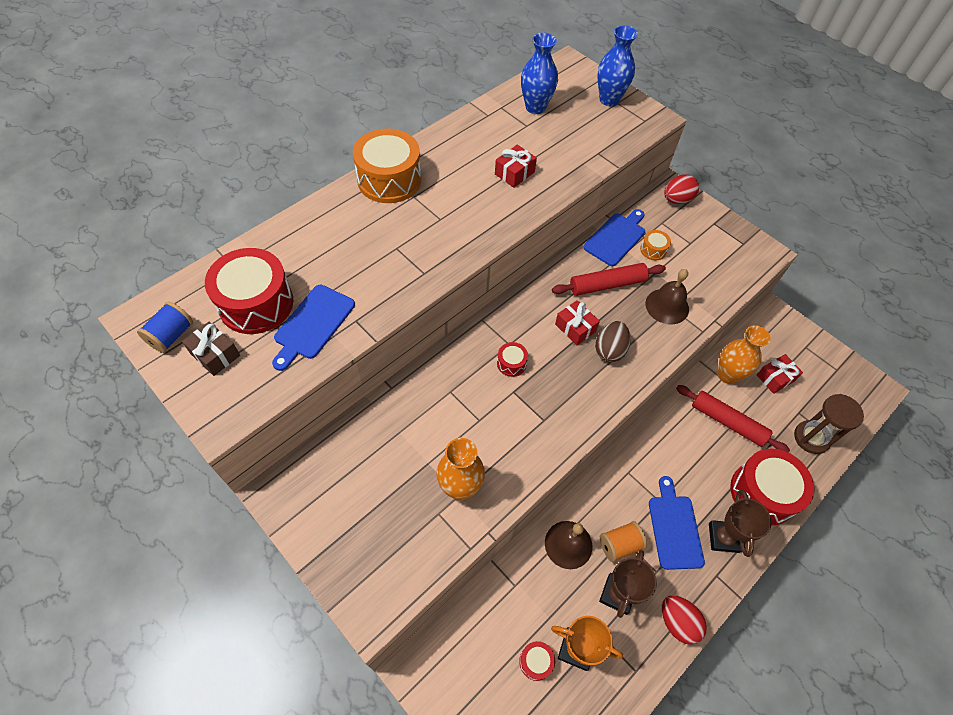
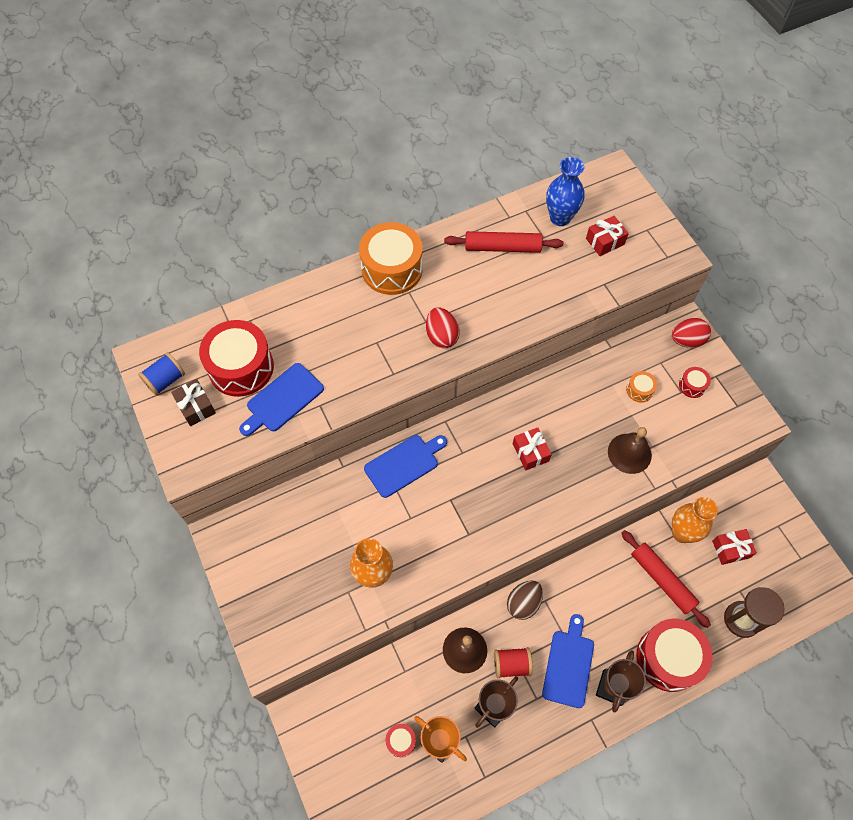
camera: 20 degrees right, 5 degrees up
red gift [495,145,537,188] -> red gift moved to [586,216,629,256]
red drum [497,342,528,377] -> red drum moved to [679,367,711,398]
red rolling pin [552,263,666,296] -> red rolling pin moved to [444,231,563,253]
blue cutting board [584,209,645,266] -> blue cutting board moved to [364,435,447,498]
brown egg [595,321,631,362] -> brown egg moved to [507,581,543,620]
blue vase [597,25,638,106] -> none
orange spool [600,521,647,562] -> red spool [494,647,533,678]
red egg [662,595,707,645] -> red egg moved to [426,308,460,348]

